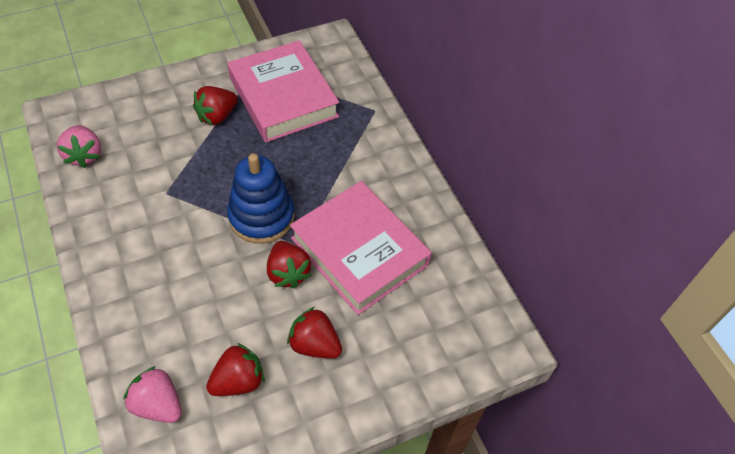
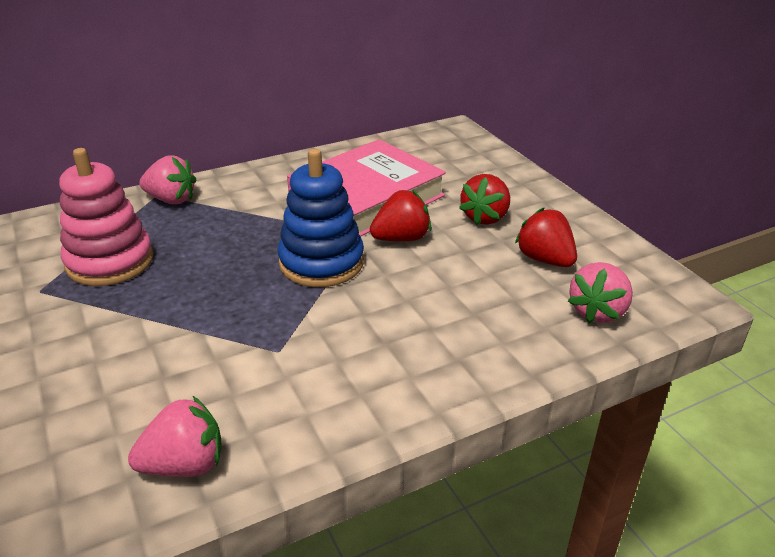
camera: 90 degrees left, 20 degrees down
red strawberry [193,86,238,125] -> none
pink book [228,40,339,142] -> pink stacking toy [59,148,154,286]
none -> pink strawberry [139,155,197,204]

